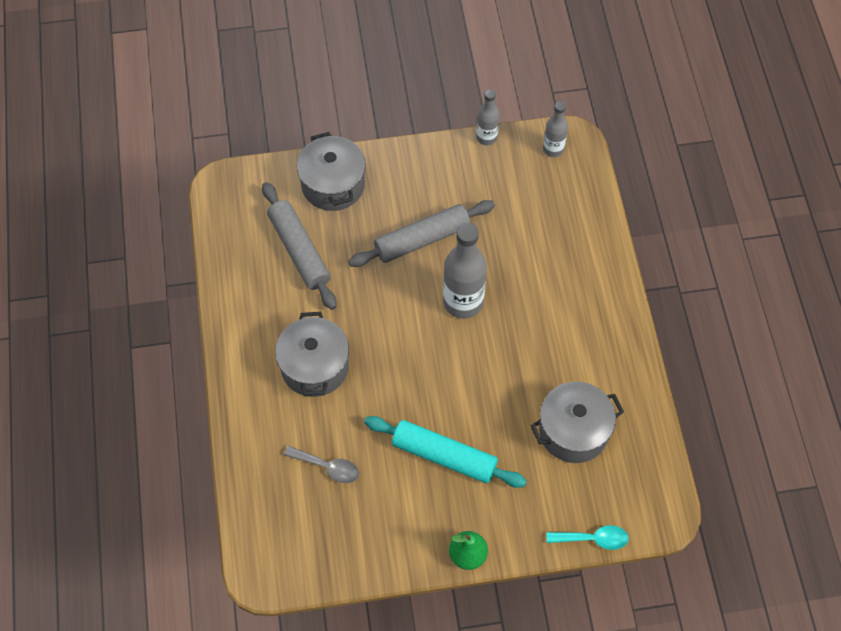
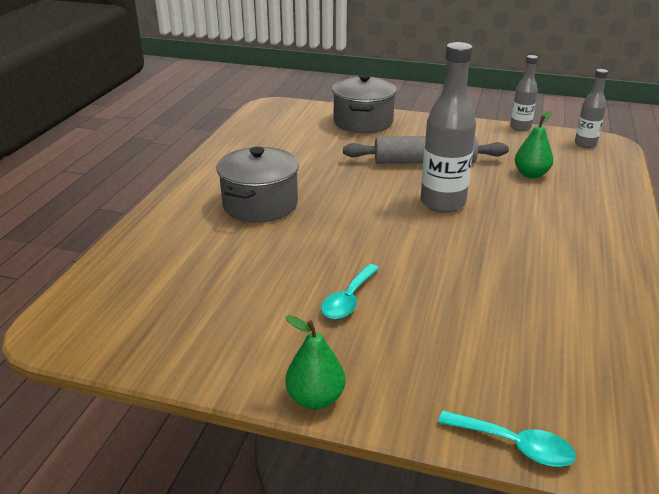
camera: 25 degrees right, 30 degrees down
grey rolling pin [262,182,337,310] -> none
grey spoon [284,446,359,483] -> none
turquoise rolling pin [364,416,527,488] -> turquoise spoon [321,264,379,319]
grey pot [531,381,624,463] -> none
none -> green pear [515,111,553,178]

